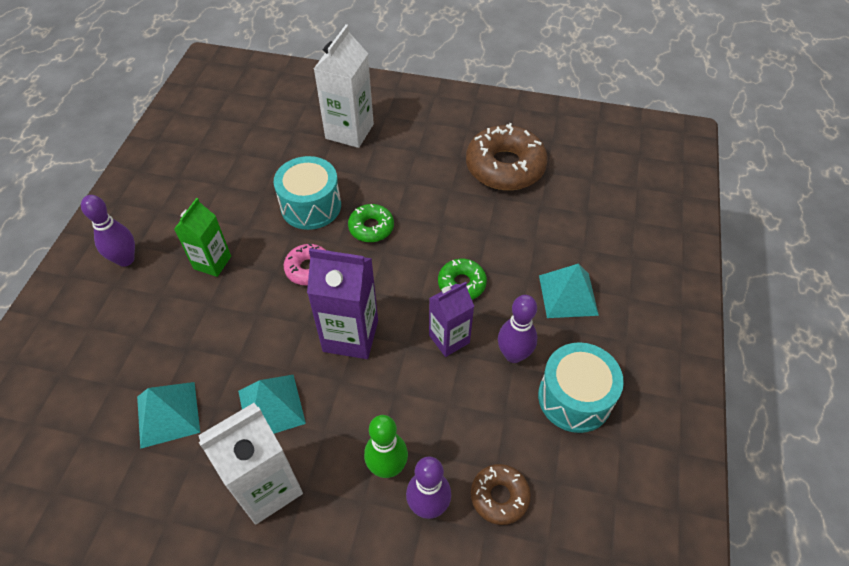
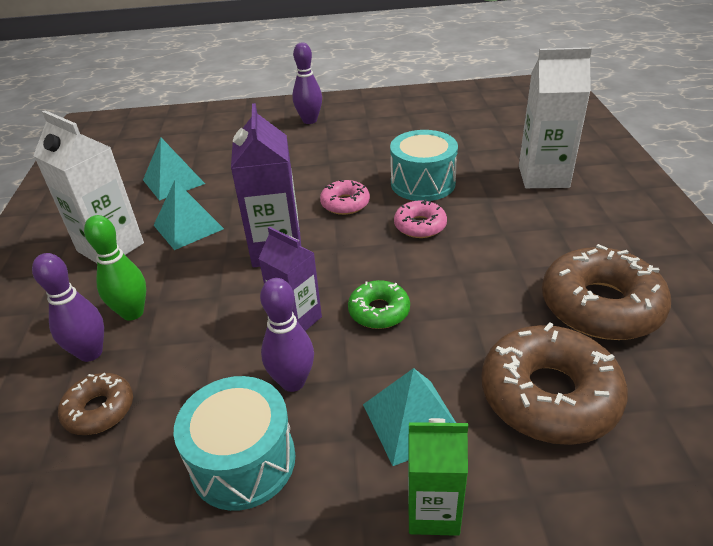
camera: 75 degrees right, 15 degrees down
green carton [174,198,231,277] -> green carton moved to [408,418,468,536]
green donut [348,204,394,242] -> pink donut [394,199,447,238]
none -> brown donut [481,322,628,445]

